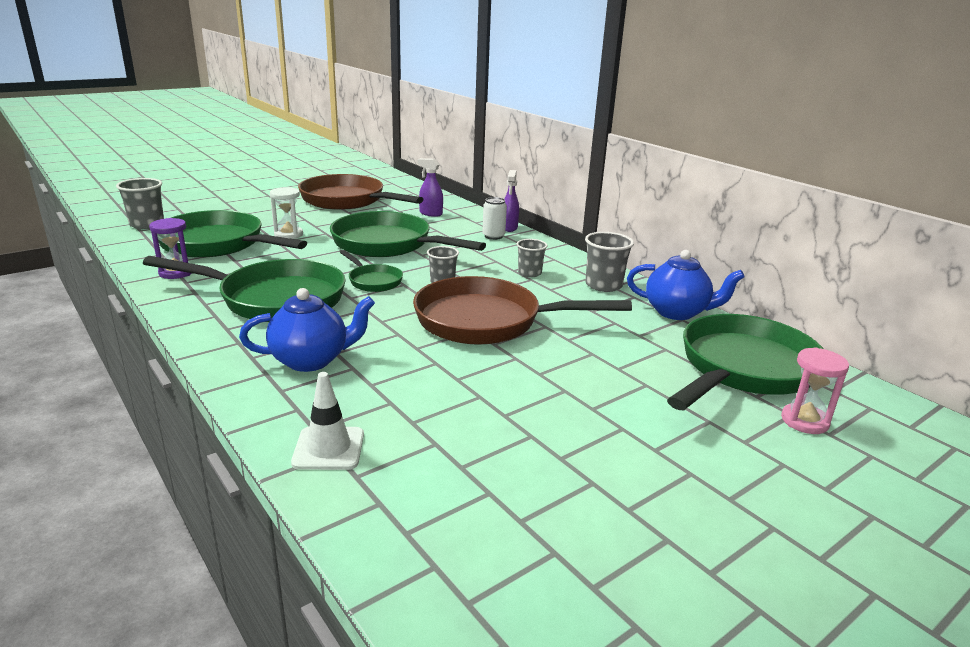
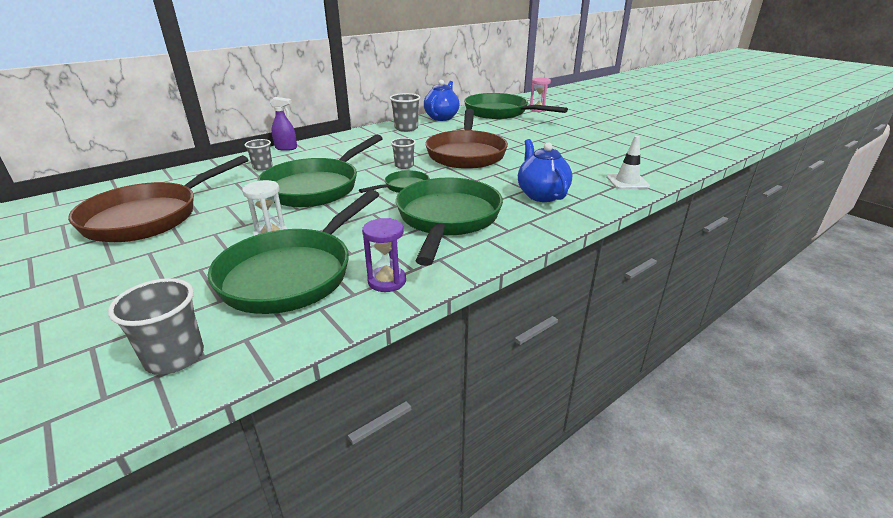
camera: 90 degrees left, 5 degrees up
purple spray bottle [417,158,443,217] -> none
white can [482,197,507,240] -> none
grey cup [517,239,548,277] -> grey cup moved to [245,139,273,171]

